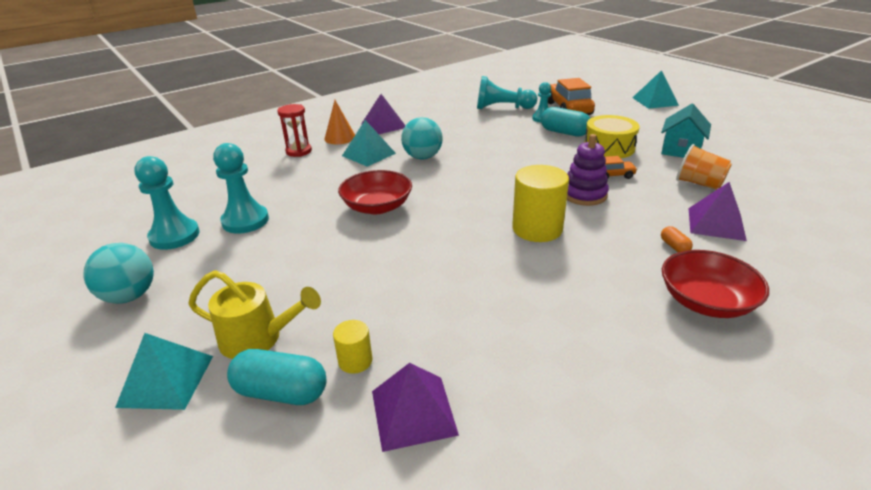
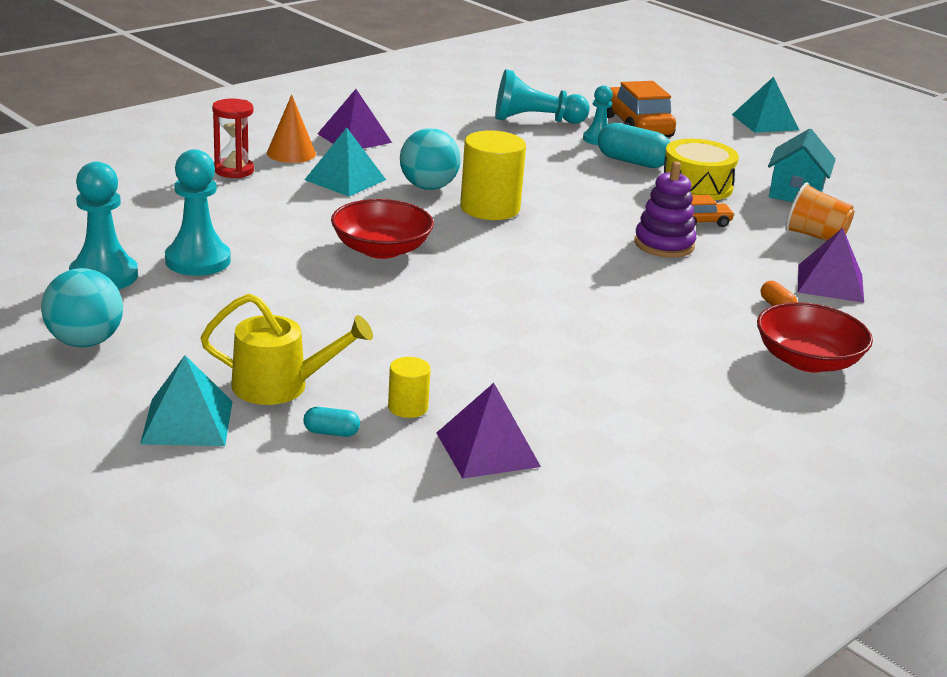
camera: 10 degrees left, 5 degrees down
turquoise capsule [227,349,326,405] -> turquoise capsule [303,407,360,437], size x0.50
yellow cylinder [512,165,569,242] -> yellow cylinder moved to [460,130,526,220]

